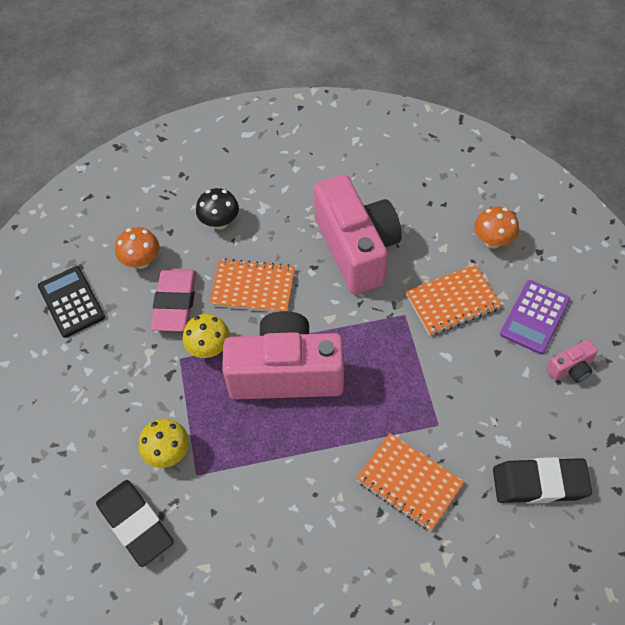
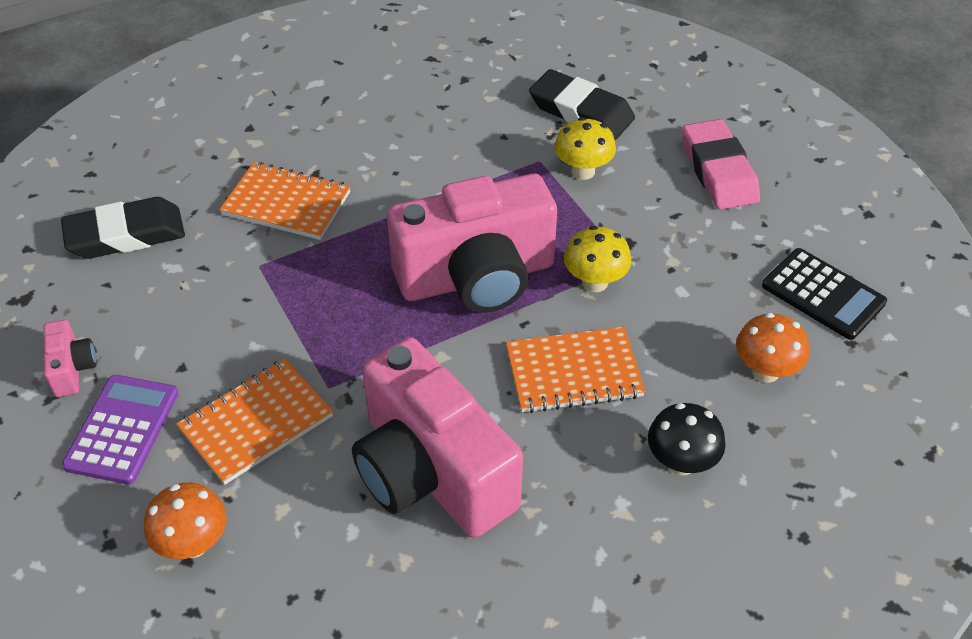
camera: 160 degrees right, 10 degrees down
pink eraser [151,269,196,331] -> pink eraser moved to [682,119,760,210]
pink camera [546,340,598,383] -> pink camera turned 120 degrees clockwise [43,320,97,397]

